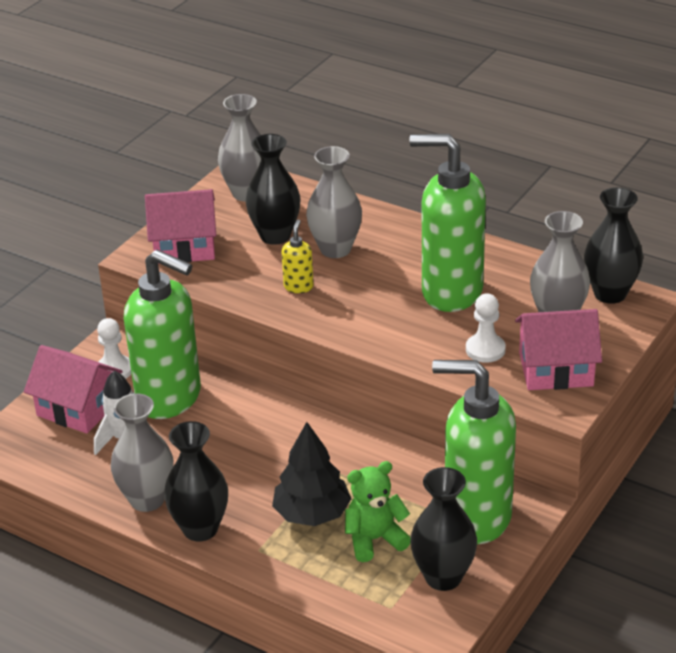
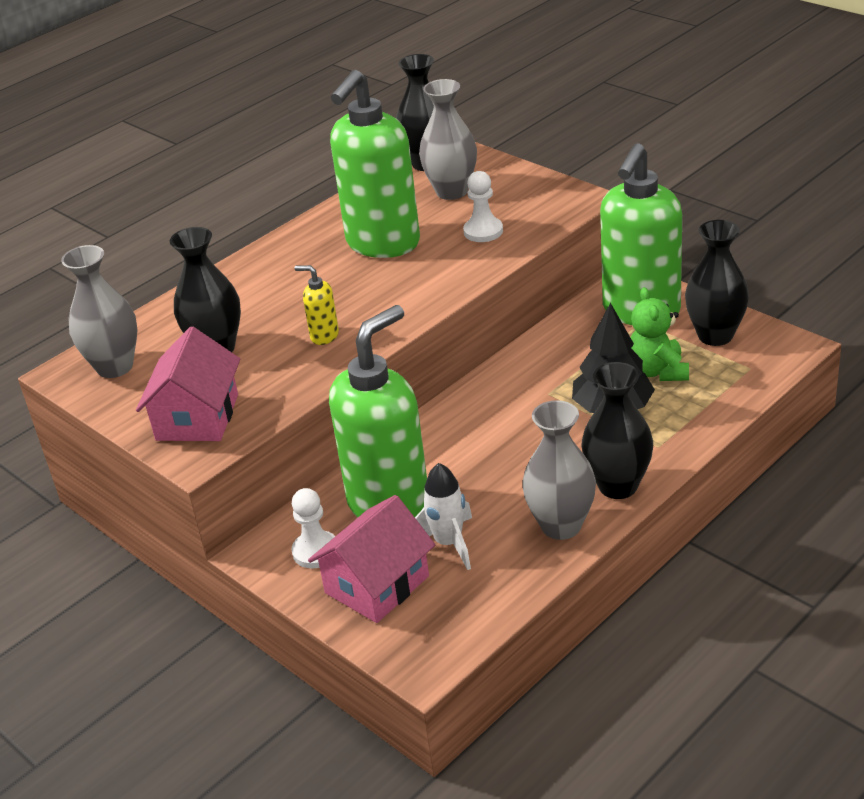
camera: 75 degrees left, 0 degrees up
grey vase [306,146,362,258] -> none
pink house [515,309,602,390] -> none

